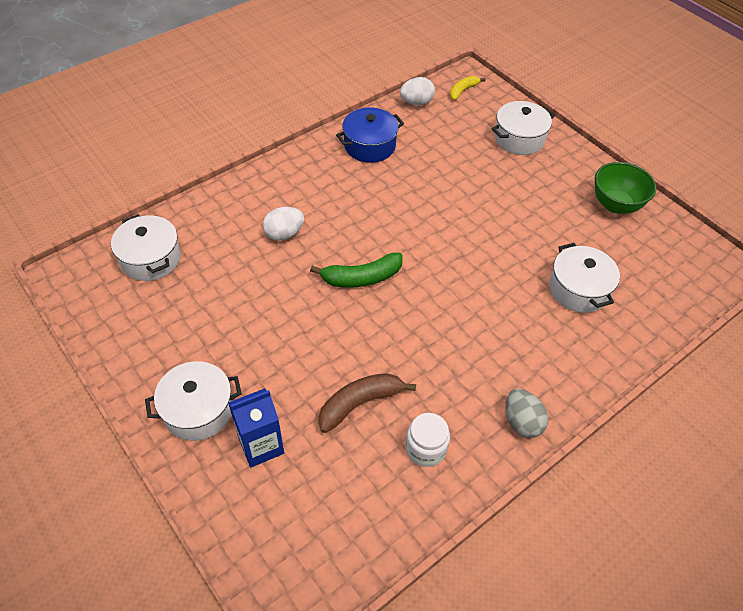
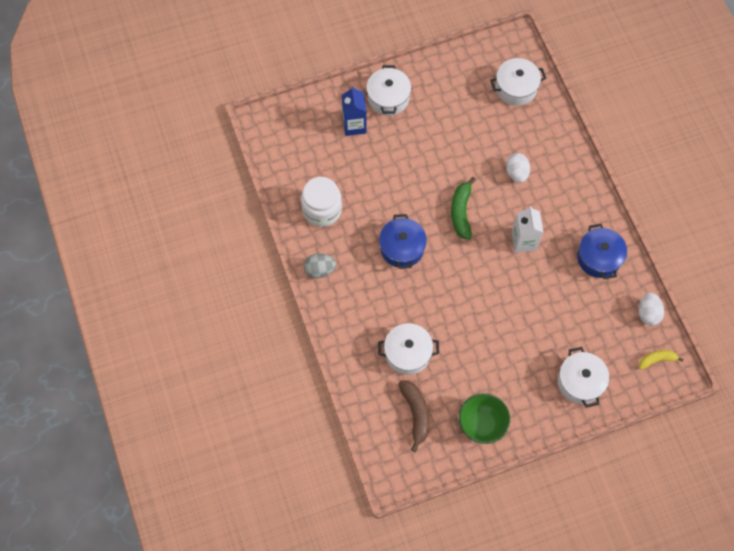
camera: 110 degrees right, 15 degrees up
brown banana [318,373,416,433] -> brown banana moved to [399,381,430,452]
white jar [405,413,450,467] -> white jar [301,177,342,227], size x1.54
yellow banana [450,76,485,100] -> yellow banana turned 75 degrees counterclockwise [639,350,683,369]
none -> blue pot [379,214,427,269]
none -> white carton [511,206,543,252]

